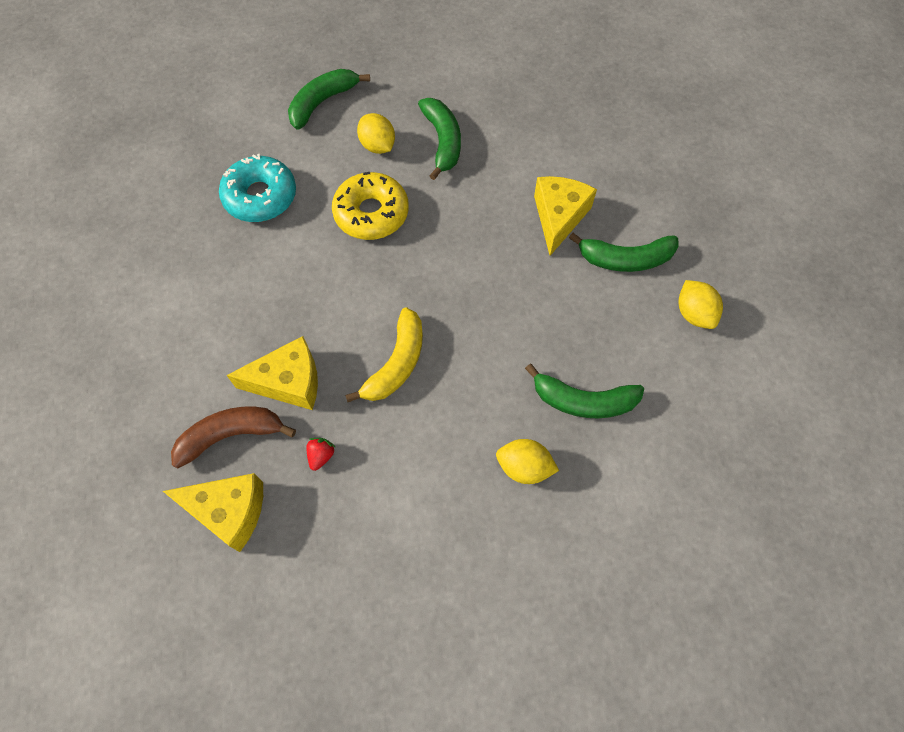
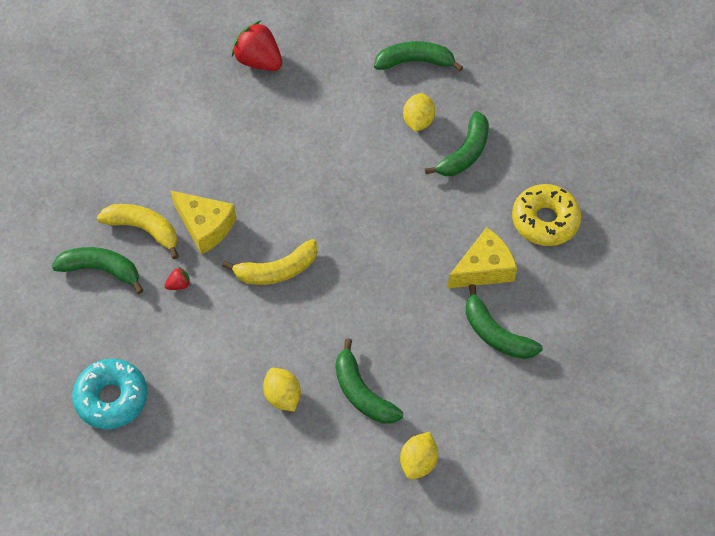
camera: 45 degrees right, 5 degrees down
yellow cheese [163,473,263,552] -> green banana [51,247,144,294]
brown banana [171,407,296,468] -> yellow banana [97,204,179,259]
turquoise donut [219,154,296,222] -> turquoise donut moved to [72,359,148,429]
yellow donut [332,172,409,240] -> yellow donut moved to [512,184,581,246]
yellow lemon [679,280,723,329] -> yellow lemon moved to [400,432,438,480]
none -> red strawberry [232,21,282,71]

